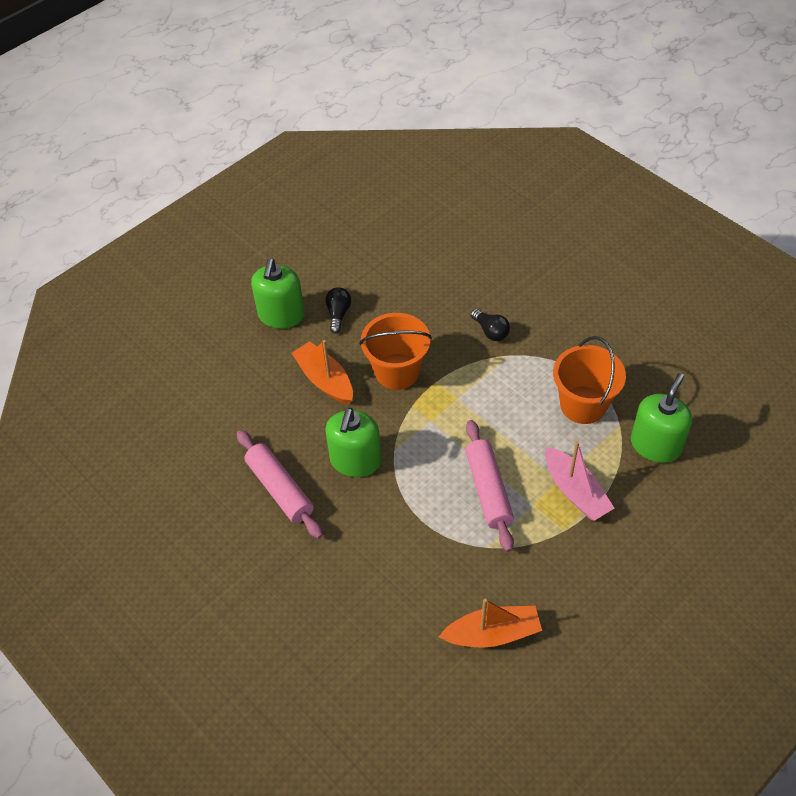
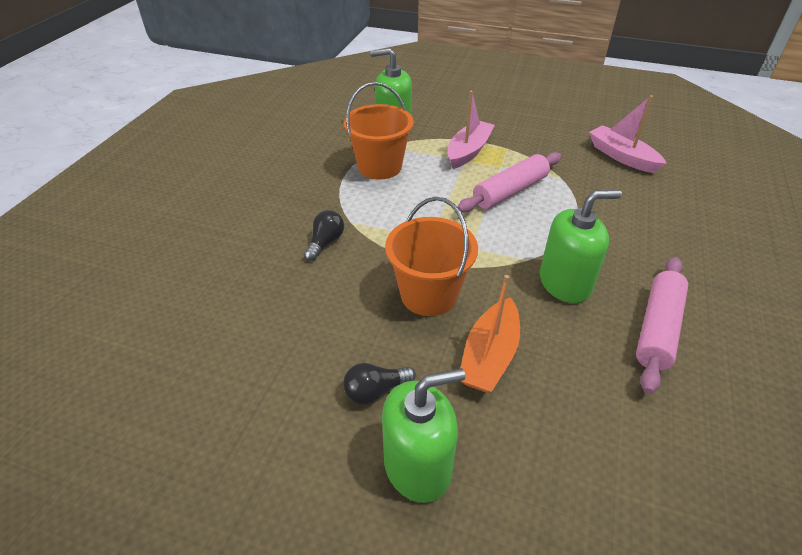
camera: 120 degrees left, 10 degrees down
orange boat [439,599,542,648] -> pink boat [589,95,667,173]

